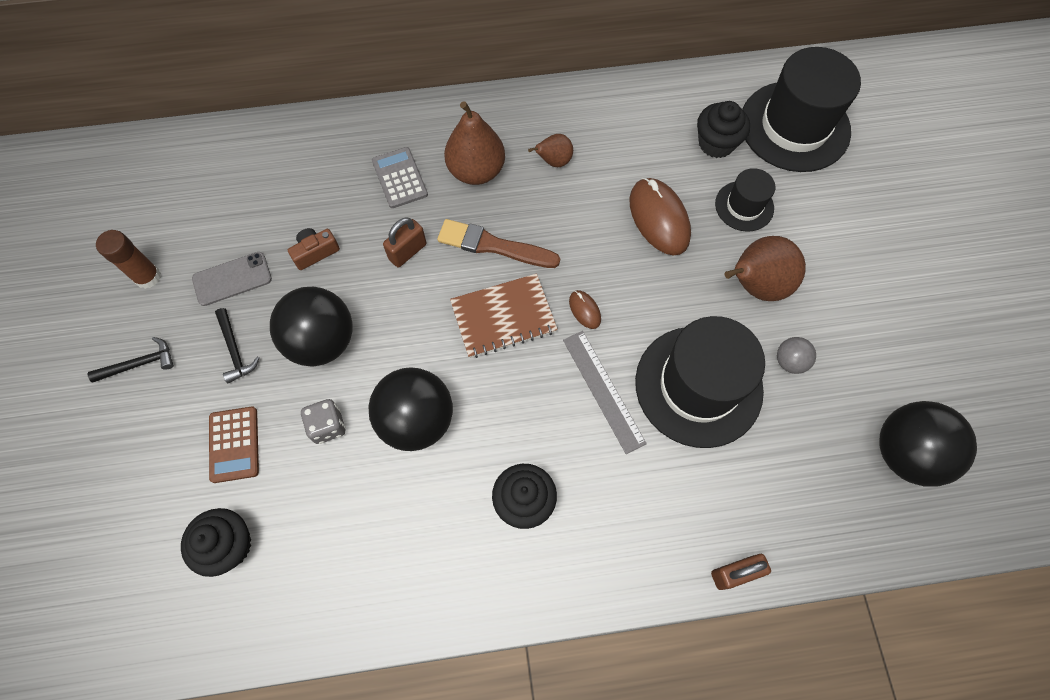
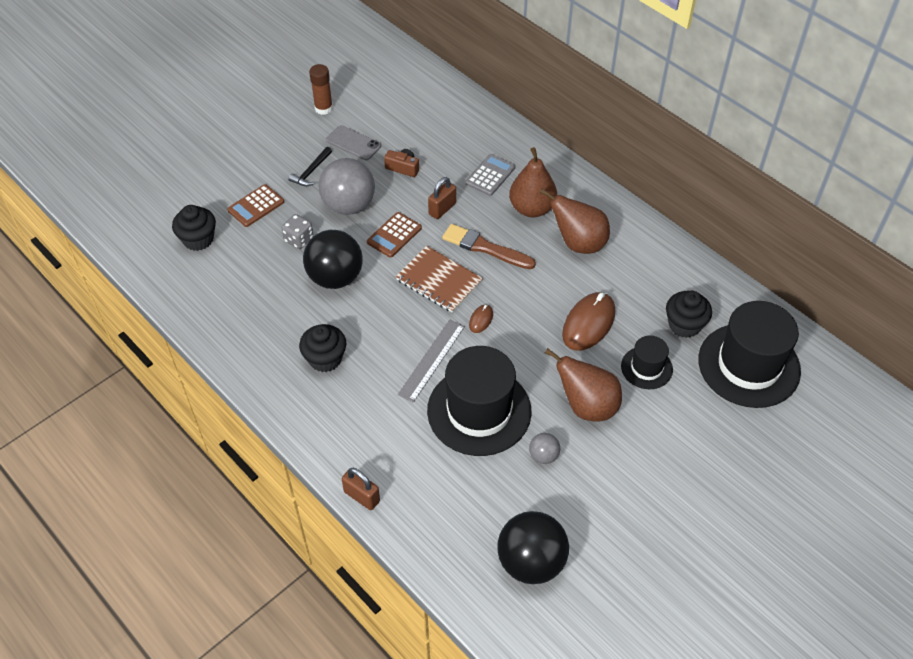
camera: 55 degrees right, 15 degrees down
black hammer [87,337,174,382] -> none
black ball [270,287,353,366] -> grey ball [319,158,375,215]
brown padlock [383,217,426,267] -> brown padlock turned 60 degrees counterclockwise [428,177,456,219]
brown brush [437,219,560,268] -> brown brush turned 45 degrees counterclockwise [442,224,536,269]
brown pear [528,134,573,167] -> brown pear [540,189,610,254], size x1.83
none -> brown calculator [367,212,422,258]

